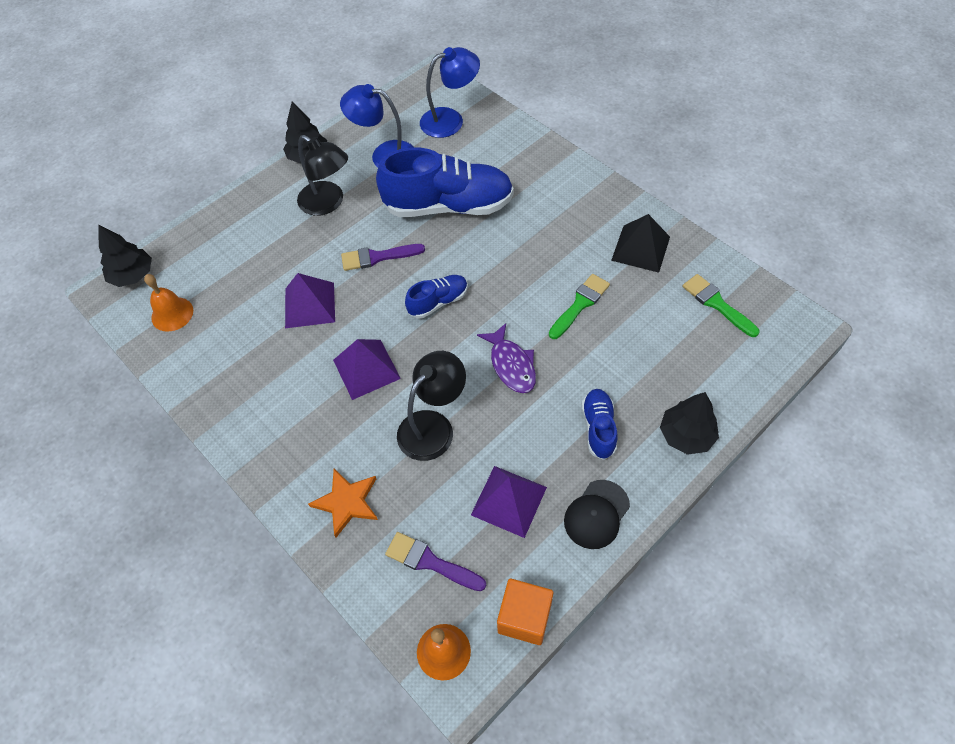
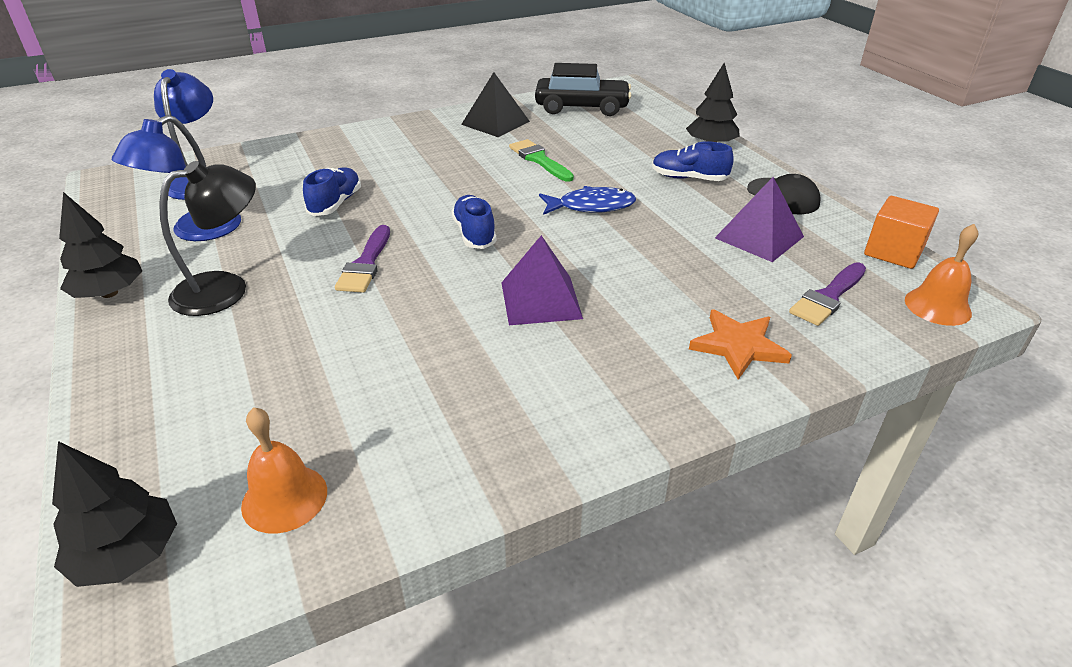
camera: 75 degrees left, 20 degrees down
purple pyramid [285,273,335,328] -> none
blue shoe [376,148,514,217] -> blue shoe [303,167,361,216], size x0.48
black lamp [397,351,466,461] -> none
purple fish [477,323,536,393] -> blue fish [539,186,636,215]
green brush [683,274,759,337] -> black car [535,63,632,116]

